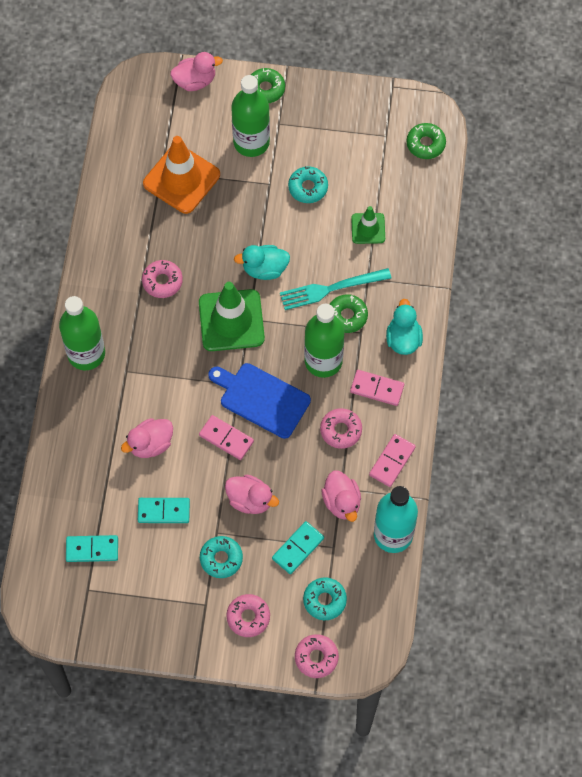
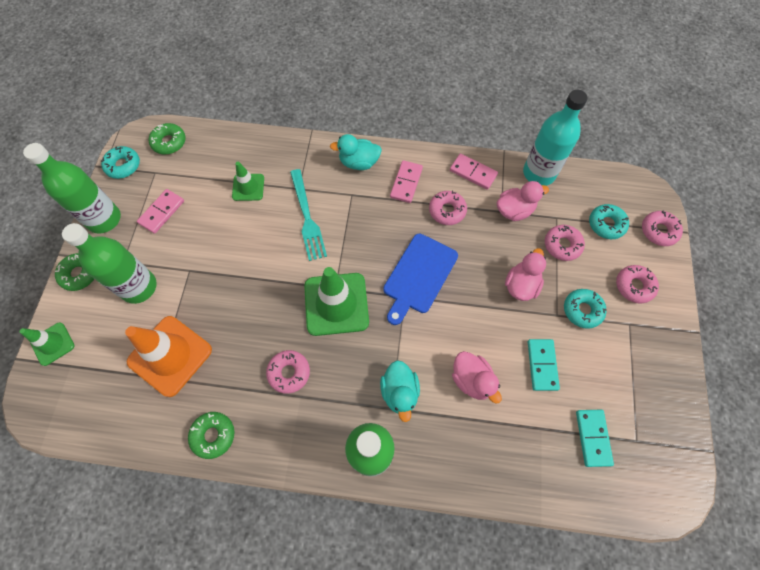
camera: 90 degrees left, 0 degrees up
pink duck [170,52,223,91] -> green traffic cone [20,322,75,366]
pink domino [199,415,254,460] -> pink domino moved to [137,189,184,234]
turquoise duck [234,245,290,280] -> turquoise duck moved to [380,360,420,422]
turquoise domino [272,521,324,574] -> pink donut [545,225,585,261]
turquoise donut [288,166,328,203] -> turquoise donut moved to [101,146,140,179]
green bottle [304,304,345,378] -> green bottle moved to [23,143,121,234]
green donut [330,294,368,333] -> green donut moved to [188,412,234,459]

